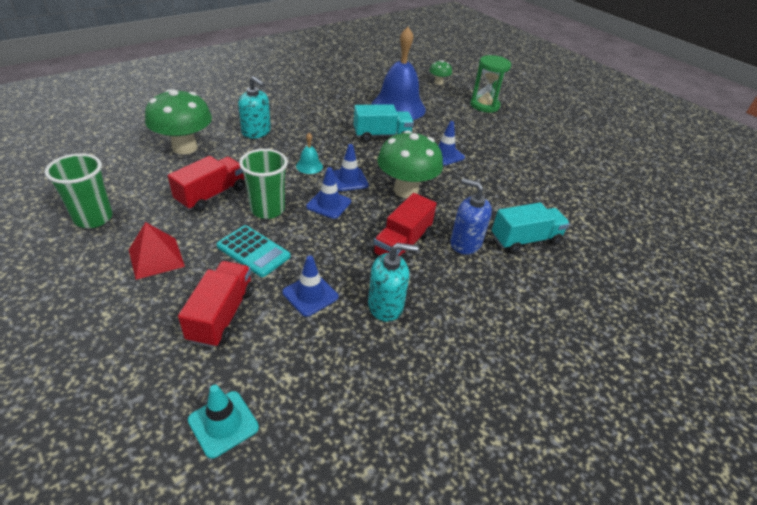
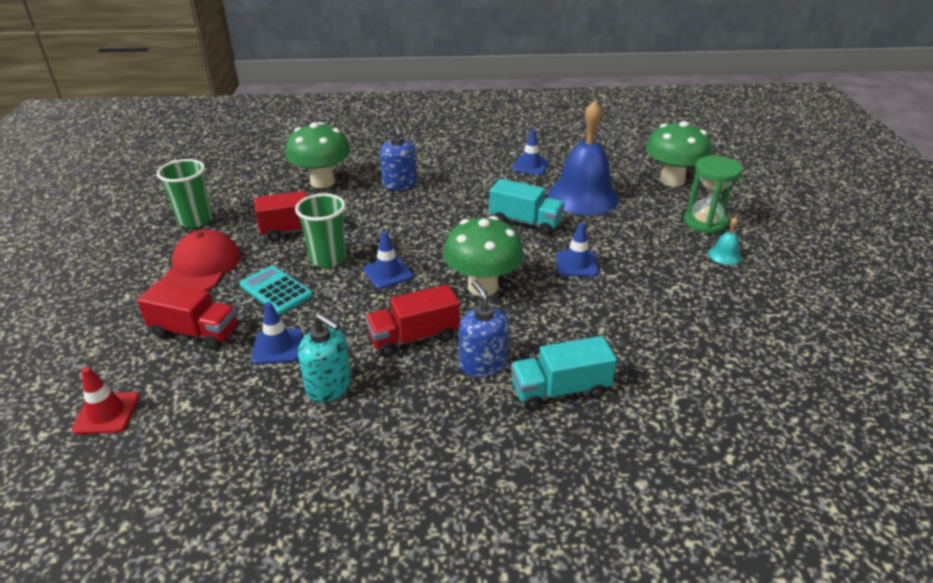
camera: 40 degrees right, 5 degrees down
red pyramid [129,222,185,280] -> red cap [160,229,241,291]
red truck [178,261,254,348] -> red truck turned 60 degrees clockwise [137,281,238,350]
turquoise traffic cone [188,385,259,459] -> red traffic cone [72,367,139,434]
turquoise calculator [216,225,291,277] -> turquoise calculator turned 150 degrees clockwise [239,265,313,315]
turquoise soap dispenser [238,76,271,139] -> blue soap dispenser [380,124,417,190]
turquoise bell [296,133,323,174] -> turquoise bell moved to [708,217,742,265]
blue traffic cone [333,144,369,191] -> blue traffic cone moved to [512,129,549,175]
green mushroom [429,60,452,85] -> green mushroom [646,121,711,187], size x2.03
turquoise truck [492,203,570,253] -> turquoise truck turned 150 degrees clockwise [511,336,617,411]

